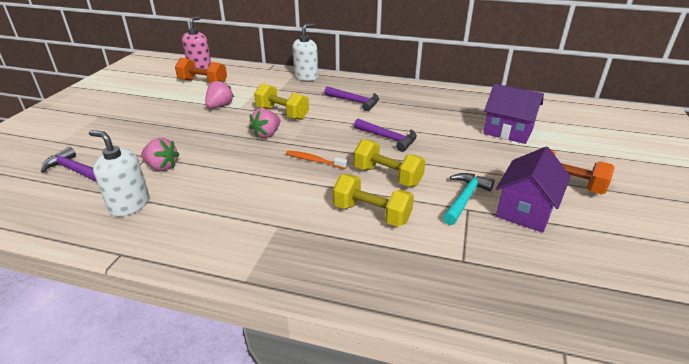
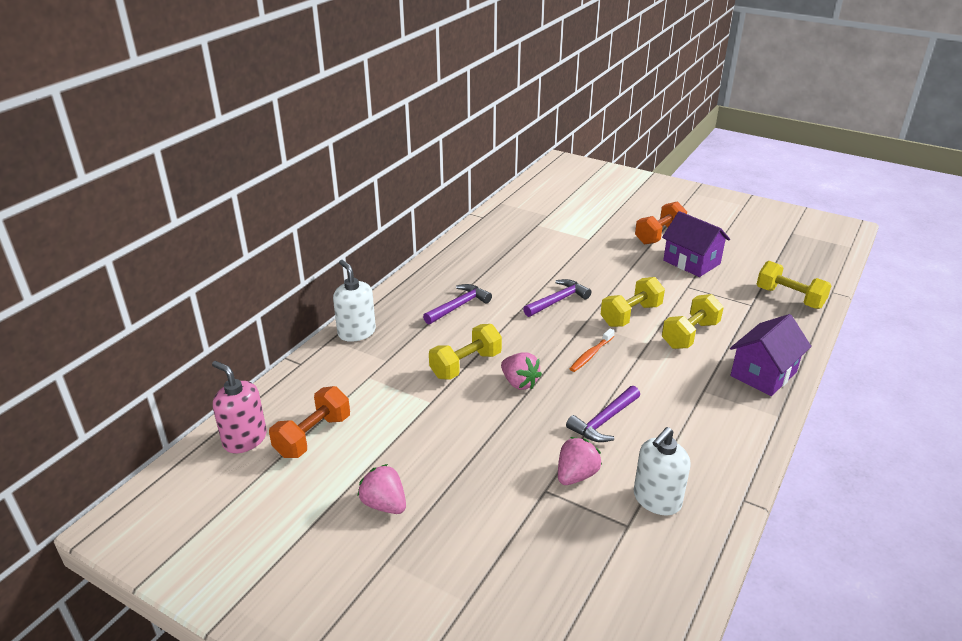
camera: 75 degrees left, 0 degrees up
purple hammer [41,147,97,182] -> purple hammer moved to [566,386,640,442]
pink strawberry [205,80,234,108] -> pink strawberry moved to [357,464,406,514]
turquoise hammer [443,173,494,225] -> none
purple house [483,84,544,144] -> purple house moved to [730,314,811,396]
none -> yellow dumbbell [757,261,832,309]

